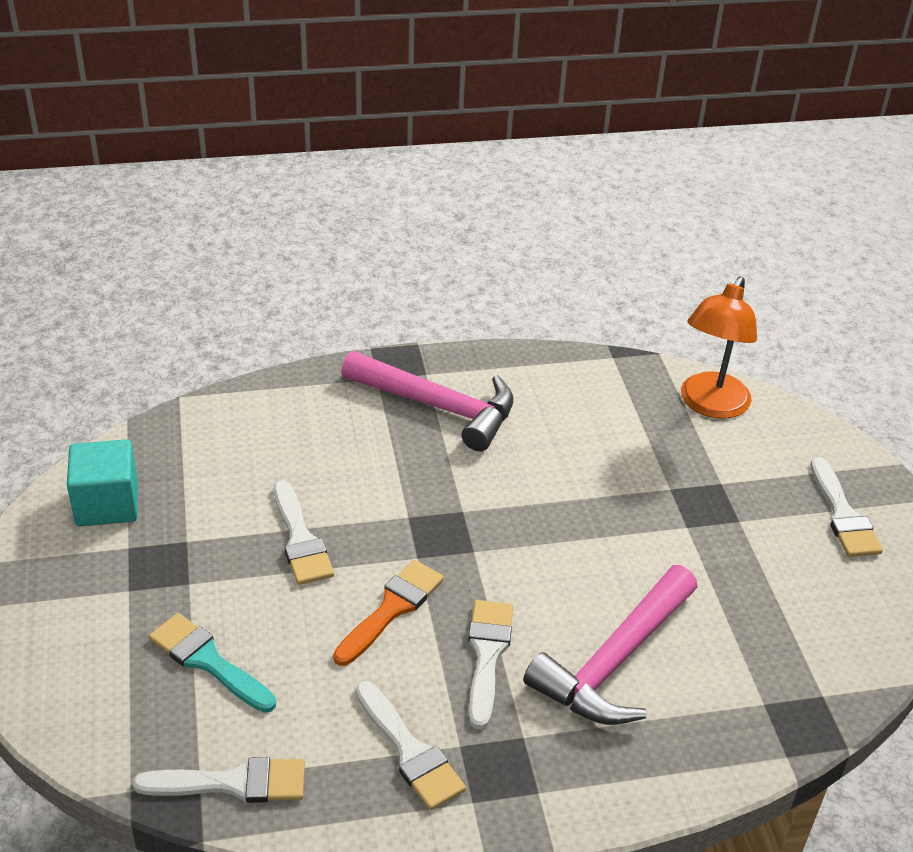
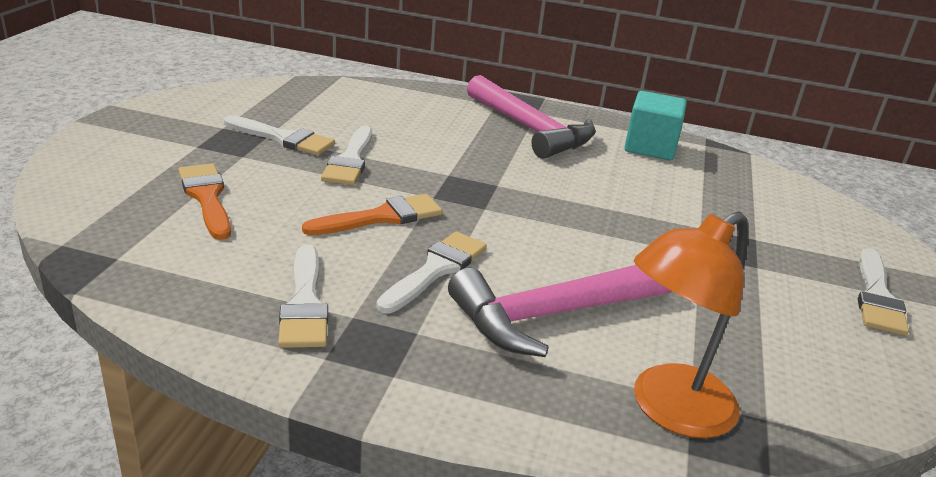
camera: 25 degrees right, 10 degrees down
turquoise cube [67,439,138,526] -> turquoise cube moved to [624,91,687,160]
white brush [133,757,305,803] -> white brush moved to [224,115,335,156]
turquoise brush [149,613,276,713] -> orange brush [178,163,231,240]
orange lamp [681,276,757,419] -> orange lamp moved to [634,212,748,438]

